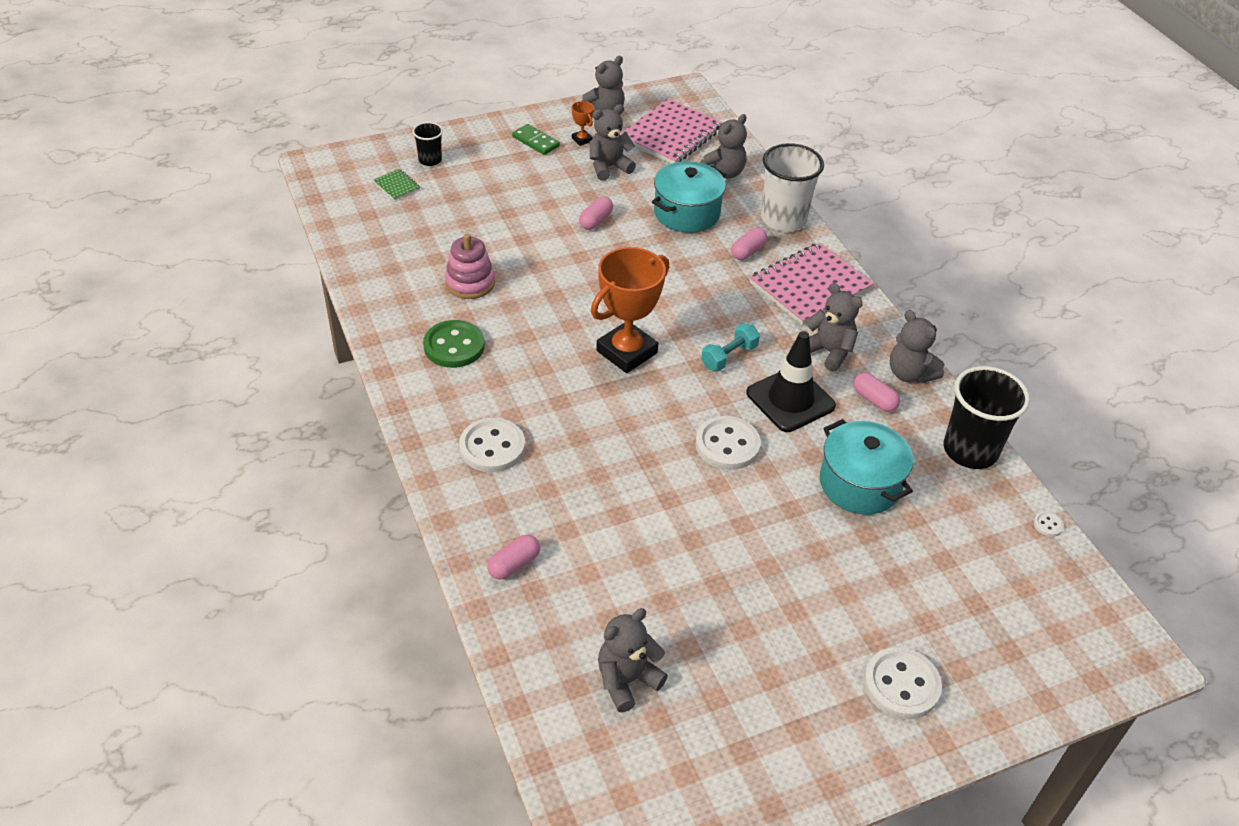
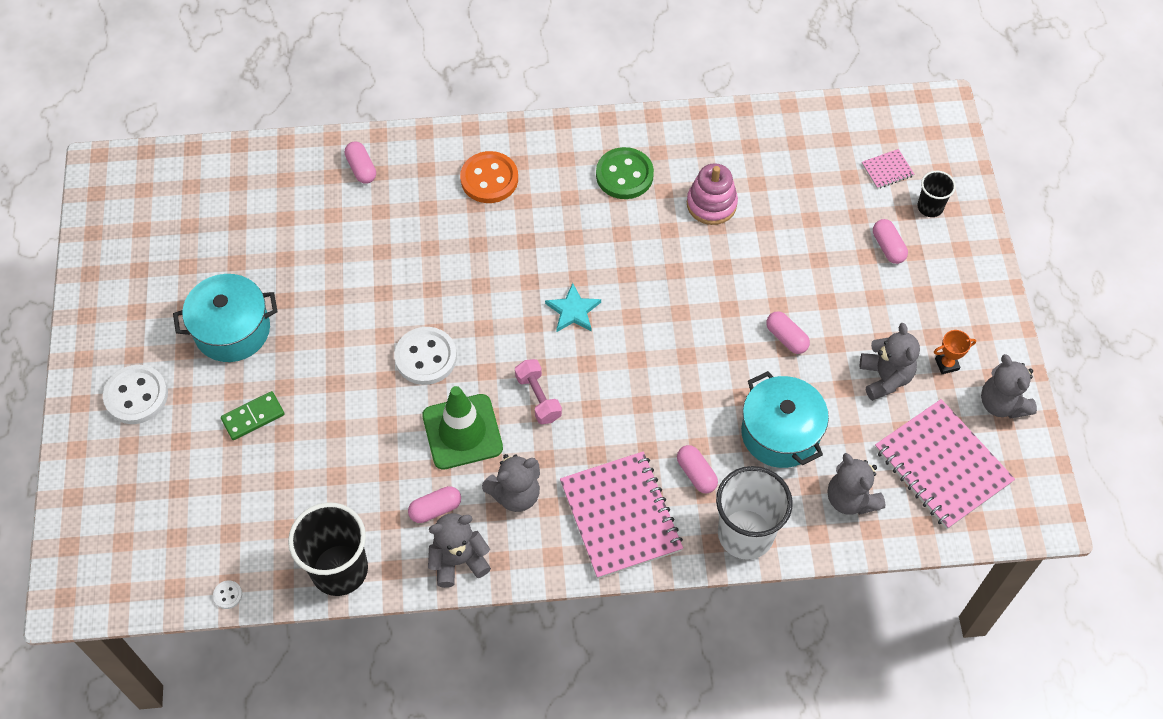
camera: 110 degrees right, 15 degrees up
green notebook [373,169,420,200] -> pink notebook [862,149,914,189]
white button [459,418,525,472] -> orange button [460,151,518,203]
green domino [512,124,560,155] -> green domino moved to [221,391,284,440]
orange trophy [591,247,669,373] -> turquoise star [545,283,601,332]
grey teddy bear [598,608,668,712] -> none
turquoise dumbbell [701,323,760,371] -> pink dumbbell [515,359,562,424]
black traffic cone [746,331,836,432] -> green traffic cone [422,386,503,470]
turquoise pot [820,419,913,515] -> turquoise pot moved to [173,274,278,362]
none -> pink capsule [873,219,908,264]

